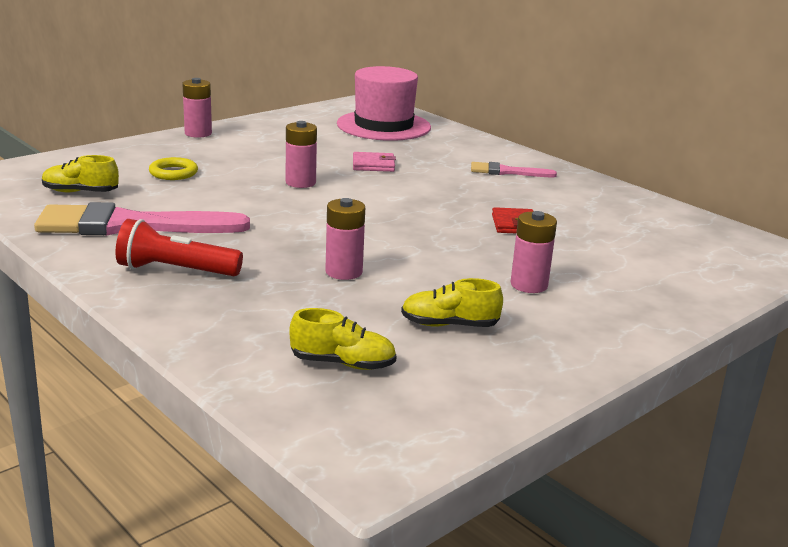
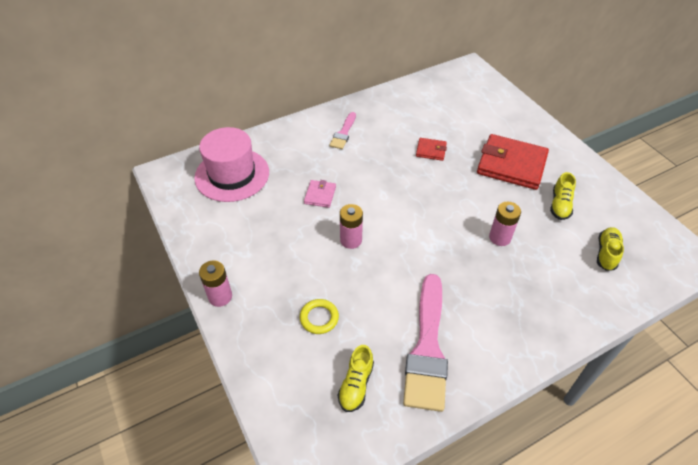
camera: 75 degrees left, 25 degrees up
red flashlight [115,219,243,276] -> none
pink battery [511,211,557,293] -> red wallet [477,134,549,190]

